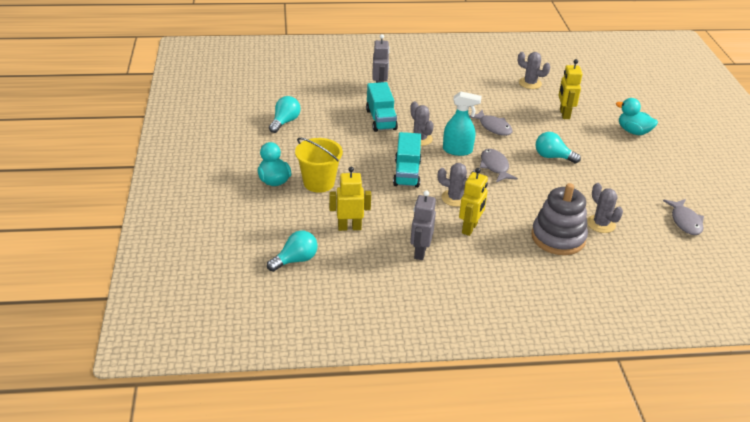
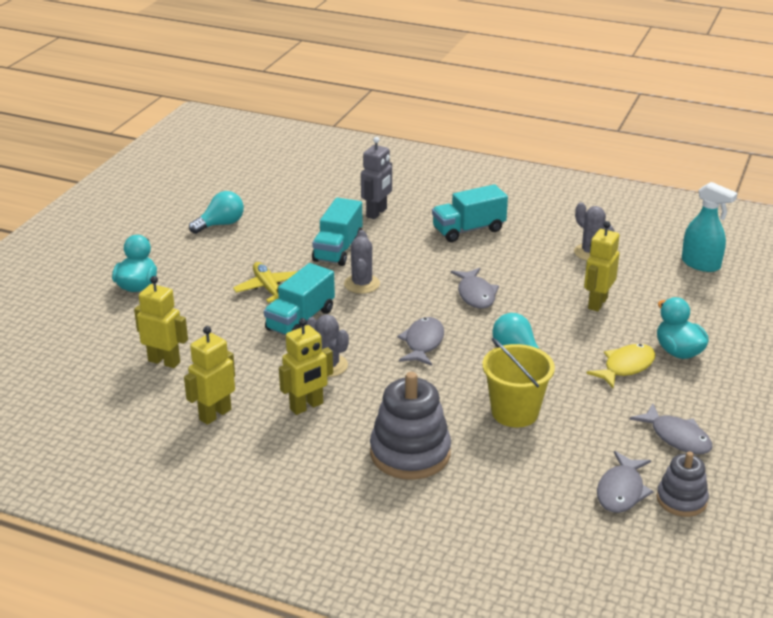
camera: 30 degrees right, 5 degrees down
turquoise light bulb [267,230,318,272] -> none
yellow bucket [295,138,343,193] -> yellow bucket moved to [482,338,555,427]
grey robot [410,190,436,260] -> yellow robot [184,326,235,425]
turquoise spray bottle [443,91,482,156] -> turquoise spray bottle moved to [682,182,738,272]
grey cactus [587,183,623,233] -> none
none -> yellow plane [233,262,298,303]
none -> turquoise truck [432,184,508,242]
none -> yellow fish [586,344,656,388]
none -> grey fish [629,404,713,454]
none -> grey stacking toy [657,451,709,517]

